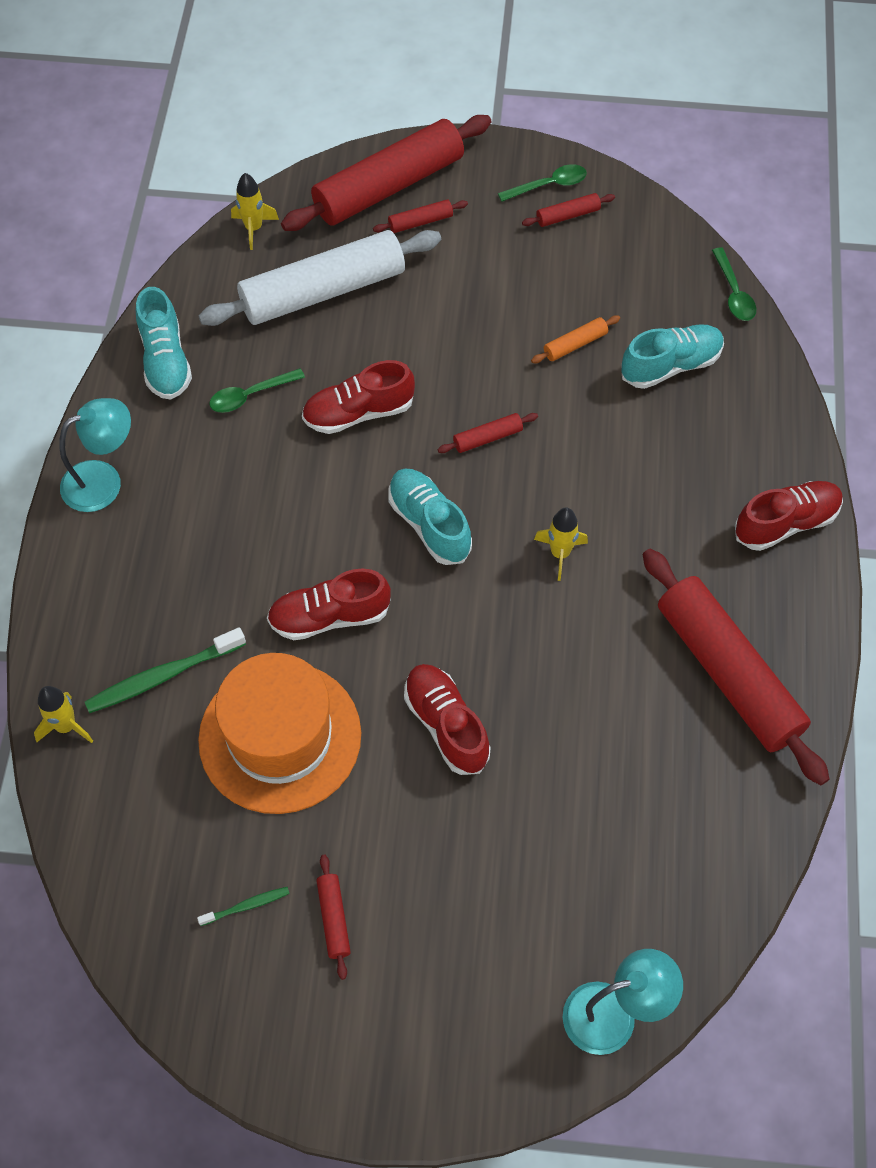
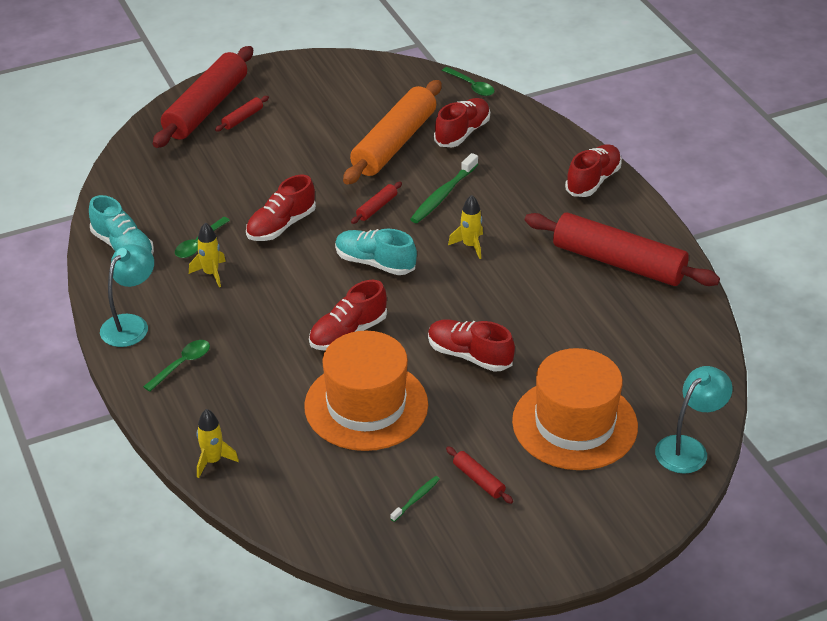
camera: 30 degrees left, 20 degrees down
green toothbrush [85,627,246,713] -> green toothbrush moved to [410,153,478,223]
white rolling pin [198,230,441,326] -> none
yellow rocket [231,173,279,250] -> yellow rocket moved to [189,222,226,287]
green spoon [498,164,587,202] -> green spoon moved to [143,340,210,392]
red rolling pin [522,193,615,227] -> none
orange rolling pin [531,315,620,363] -> orange rolling pin [343,80,442,185], size x2.50
turquoise shoe [621,324,724,389] -> red shoe [434,98,490,147]
none -> orange hat [512,348,638,470]

